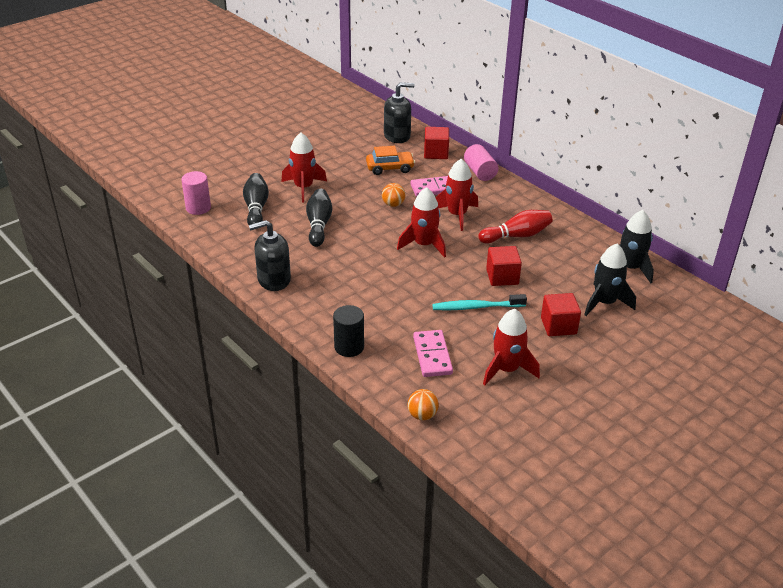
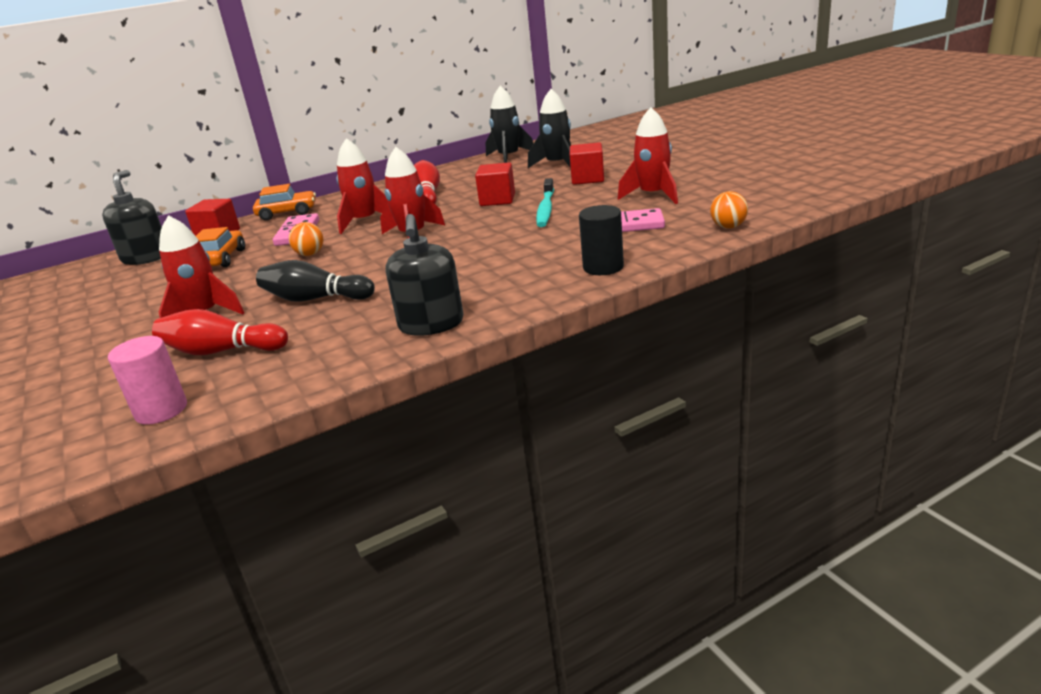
camera: 75 degrees left, 10 degrees down
black bowling pin [243,173,269,225] -> red bowling pin [152,309,288,355]
pink cylinder [464,144,499,181] -> orange car [253,184,316,221]

